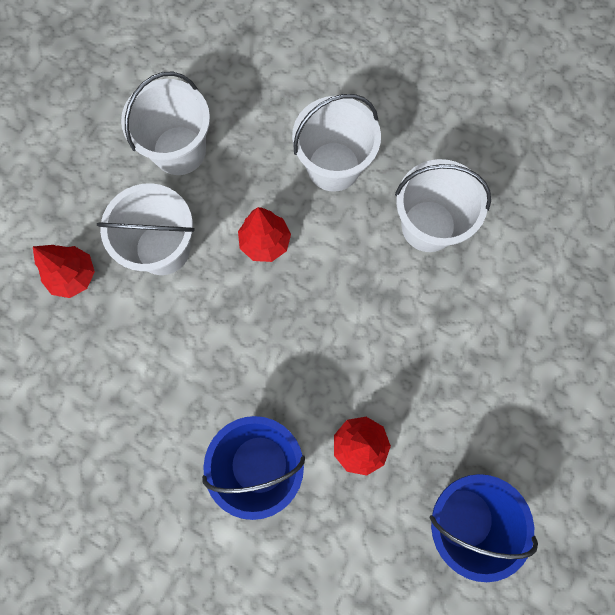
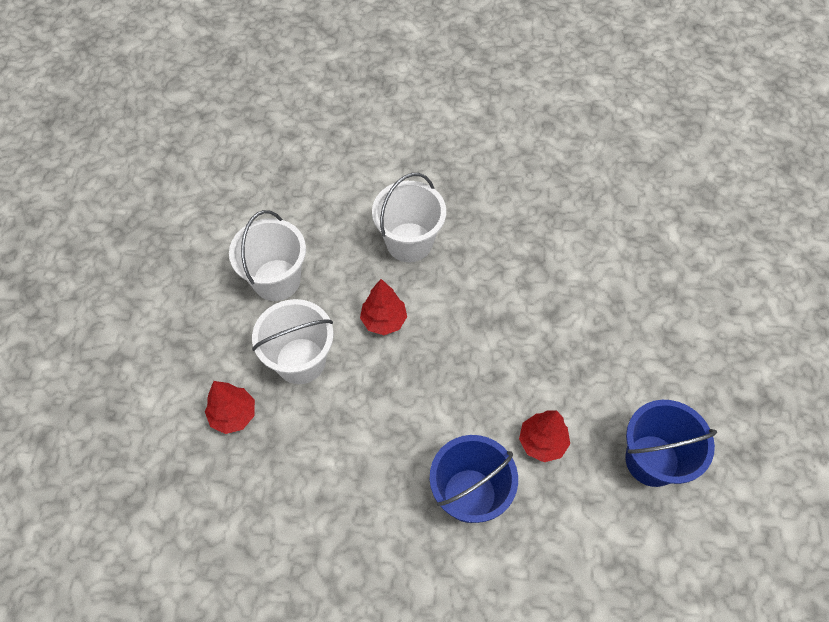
camera: 25 degrees left, 15 degrees down
white bucket [395,159,491,252] -> none

